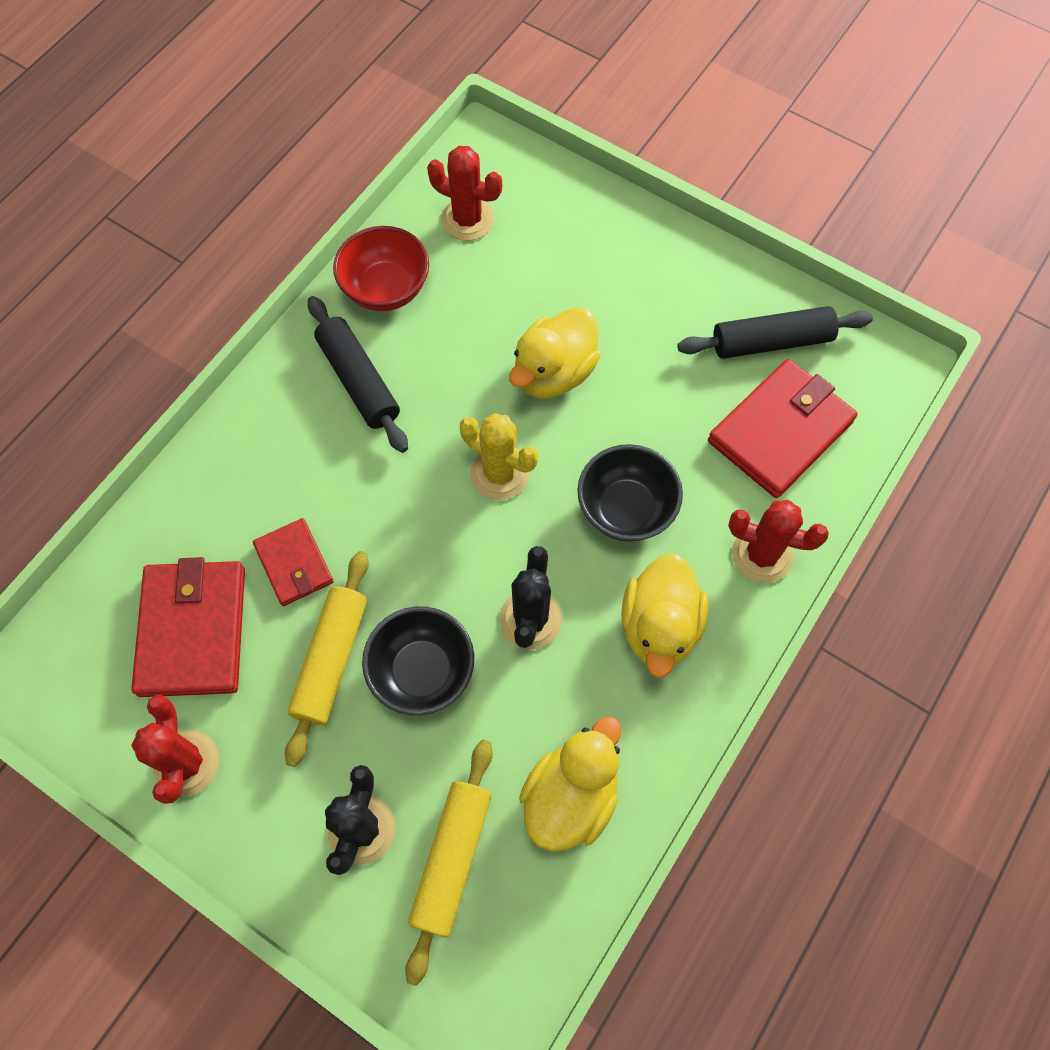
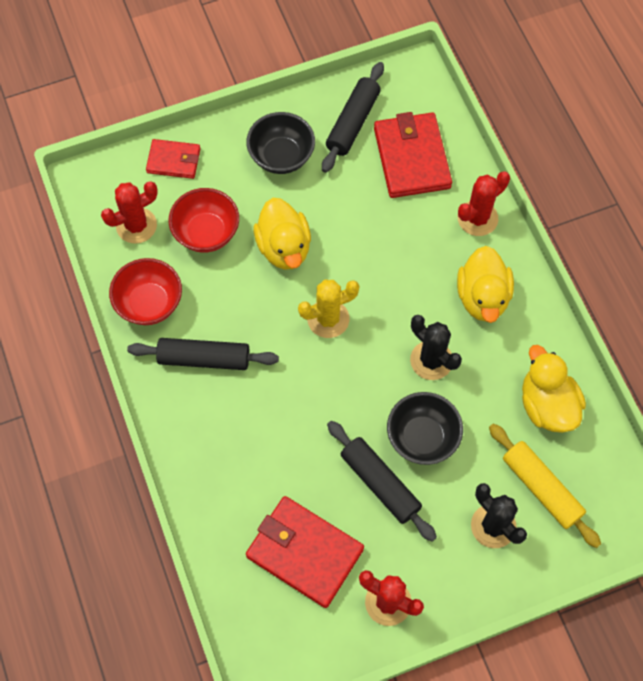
camera: 55 degrees left, 0 degrees up
red wallet [253,518,334,606] -> red wallet moved to [146,139,200,179]
yellow rolling pin [285,551,369,767] -> black rolling pin [327,421,437,542]
black bowl [577,444,683,542] -> black bowl moved to [246,112,315,174]
yellow duck [621,553,708,678] -> yellow duck turned 45 degrees clockwise [457,246,514,323]
none -> red bowl [169,188,239,253]

